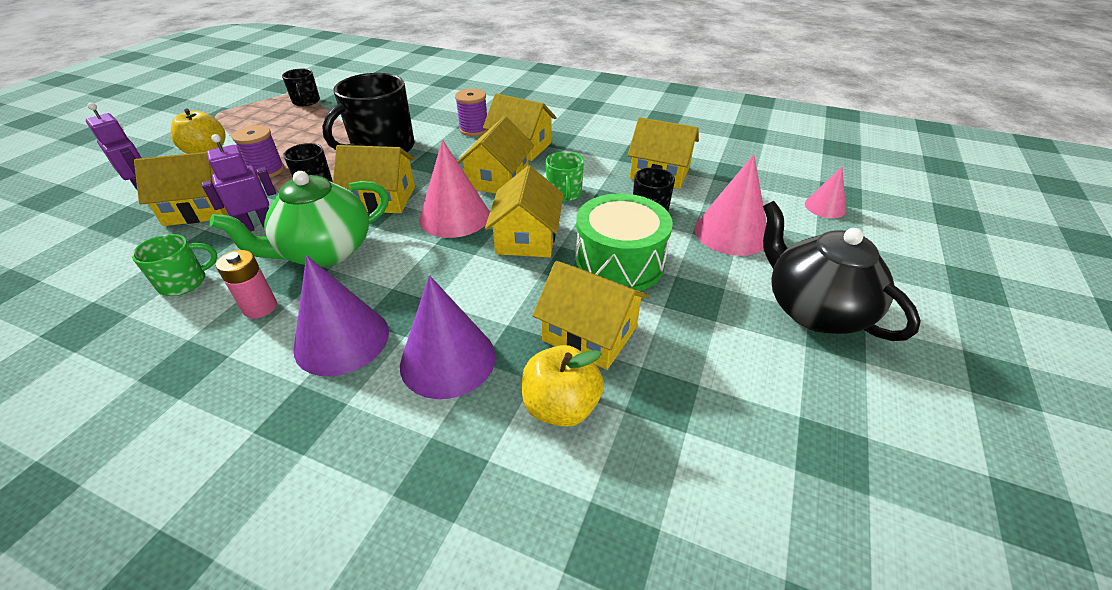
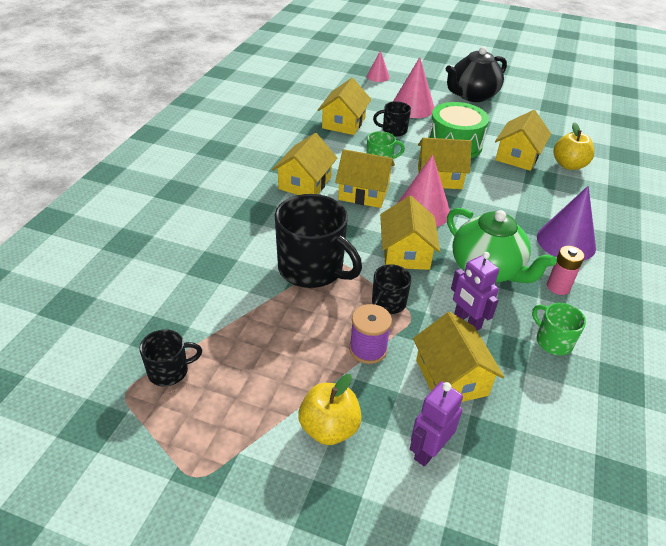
camera: 95 degrees left, 0 degrees up
purple cone [400,275,496,399] -> none
purple spool [455,89,488,136] -> none

